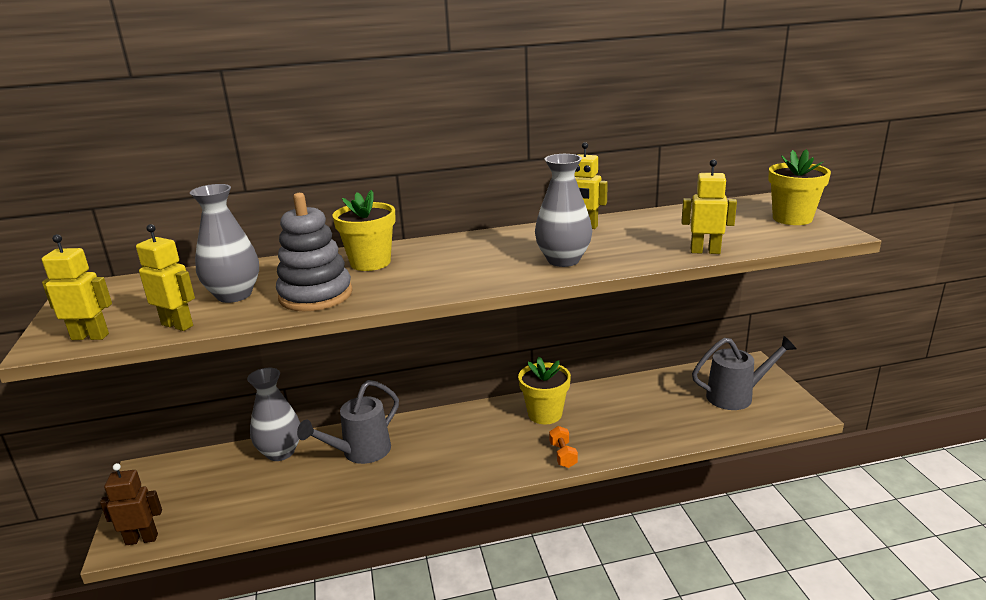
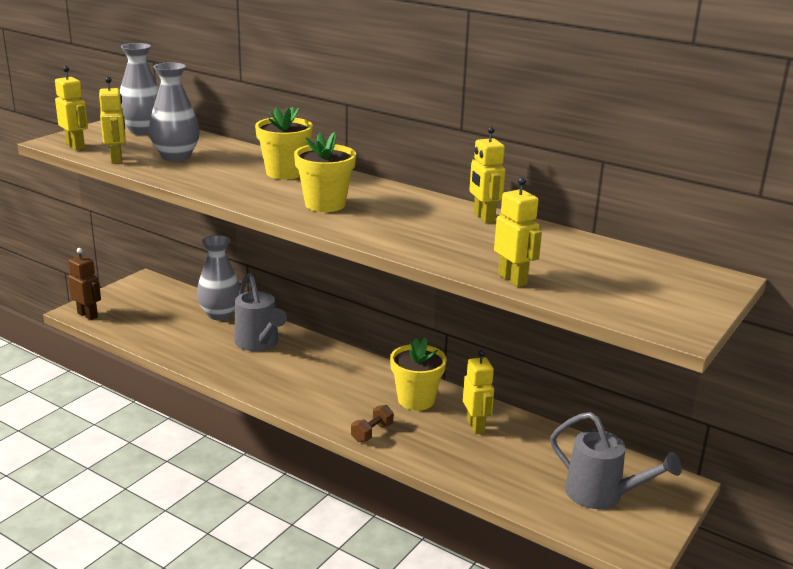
camera: 45 degrees right, 0 degrees up
grey stacking toy [276,193,353,311] -> none
grey watering can [297,380,399,464] -> grey watering can turned 120 degrees counterclockwise [234,273,287,351]
grey vase [535,154,592,267] -> grey vase moved to [120,43,159,135]
orange dumbbell [549,426,578,468] -> brown dumbbell [351,405,394,442]
yellow flower pot [768,149,831,225] -> yellow flower pot moved to [294,132,356,212]
none -> yellow robot [463,350,494,434]

